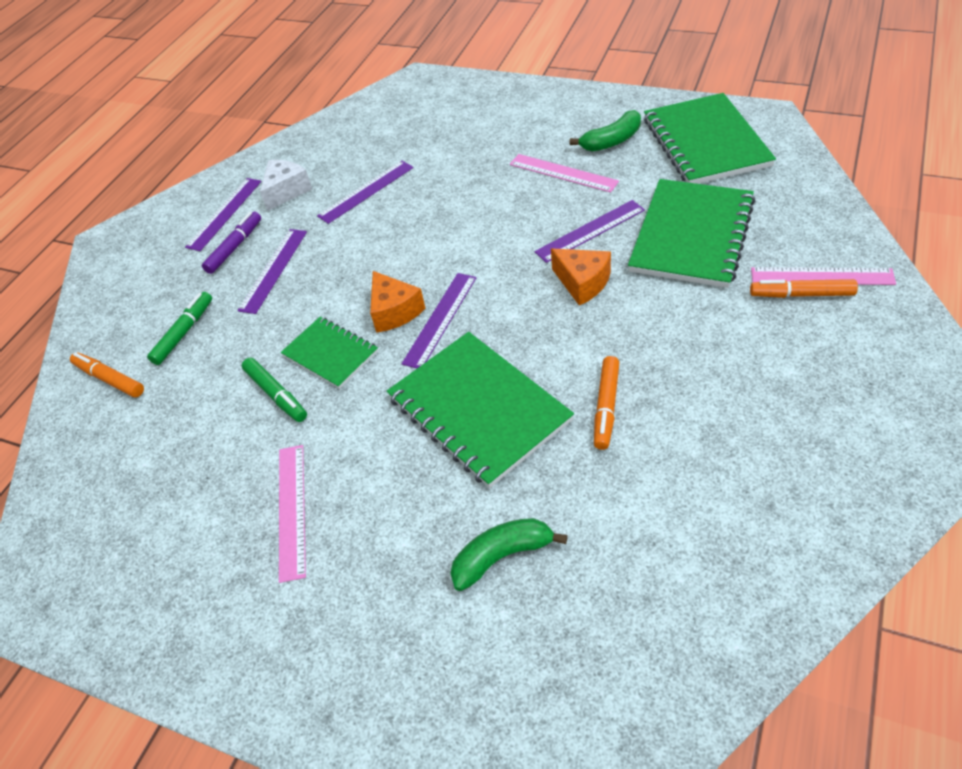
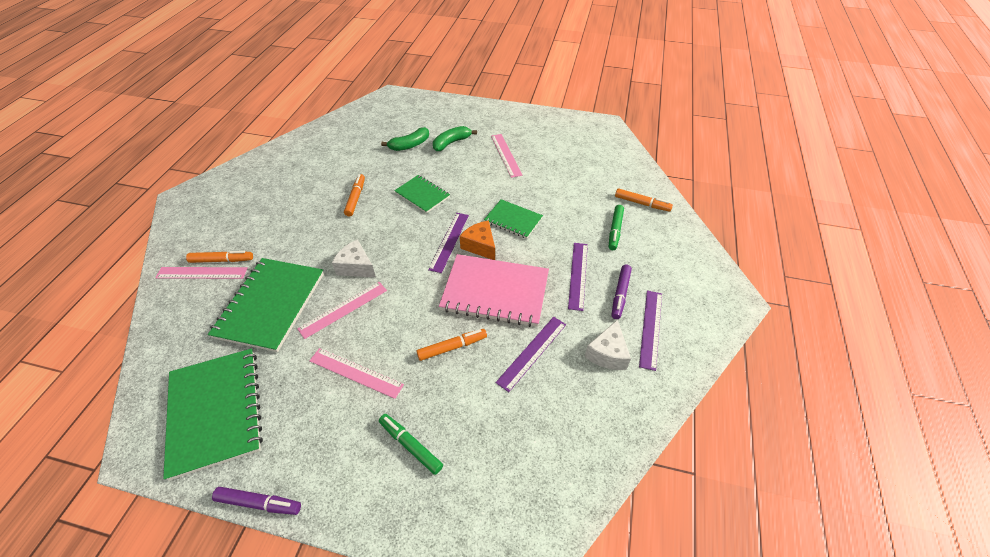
camera: 165 degrees right, 0 degrees up
green marker [242,358,307,422] -> green marker moved to [379,414,443,475]
green notebook [387,332,574,488] -> green notebook [394,175,450,213], size x0.56
purple ruler [535,200,645,263] -> pink ruler [297,282,387,339]
orange cheese [551,249,611,306] -> white cheese [332,239,376,277]
green banana [570,110,641,152] -> green banana moved to [433,126,477,151]
none -> purple marker [212,487,301,515]
none -> orange marker [416,329,487,361]
none -> pink notebook [439,254,549,327]

